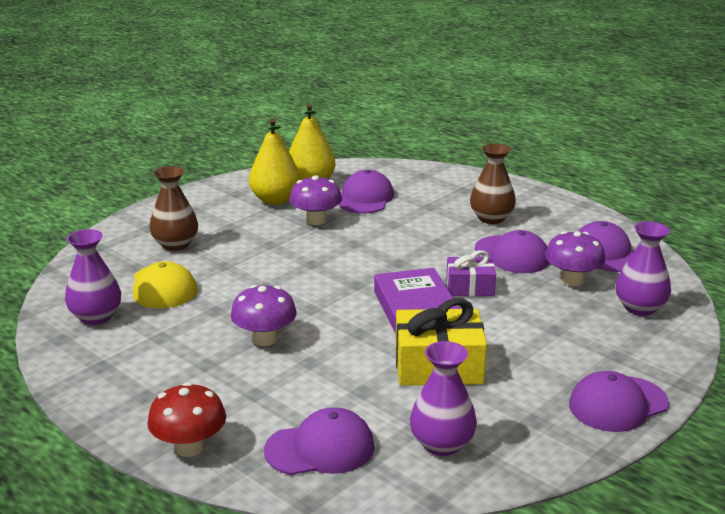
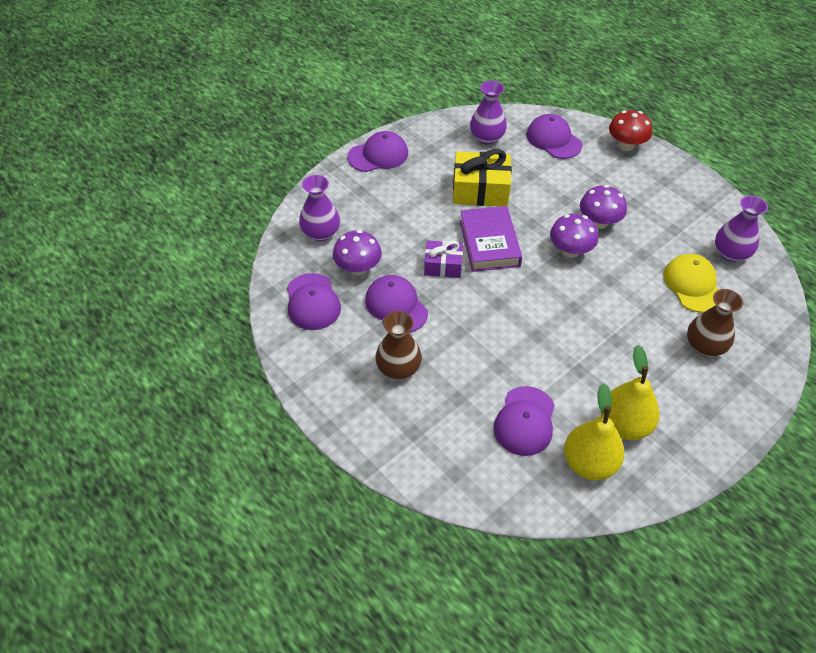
camera: 175 degrees left, 25 degrees up
purple cap [264,407,375,475] -> purple cap turned 60 degrees clockwise [527,114,582,159]
purple mushroom [289,175,342,225] -> purple mushroom moved to [550,214,598,258]

